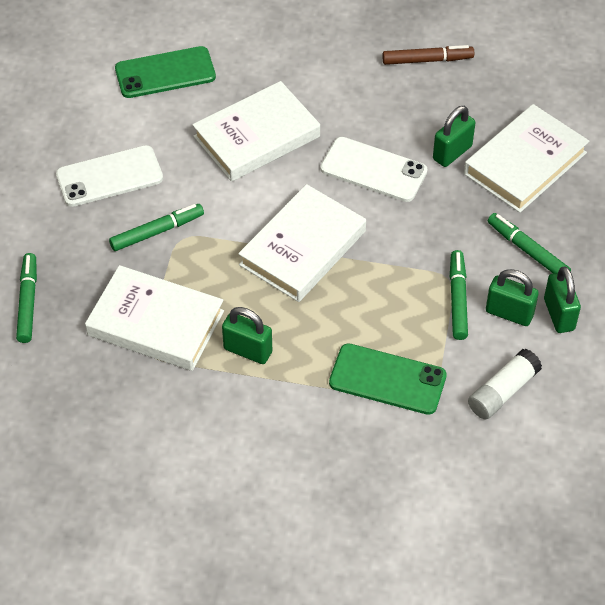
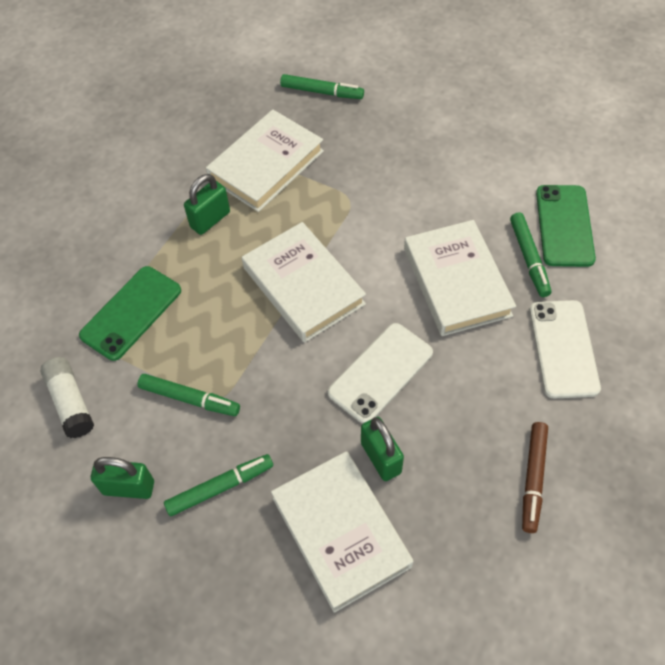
camera: 110 degrees right, 5 degrees up
white phone [56,145,163,207] -> white phone moved to [529,300,601,399]
green marker [109,204,204,251] -> green marker moved to [510,213,551,297]
green padlock [486,269,539,326] -> none

